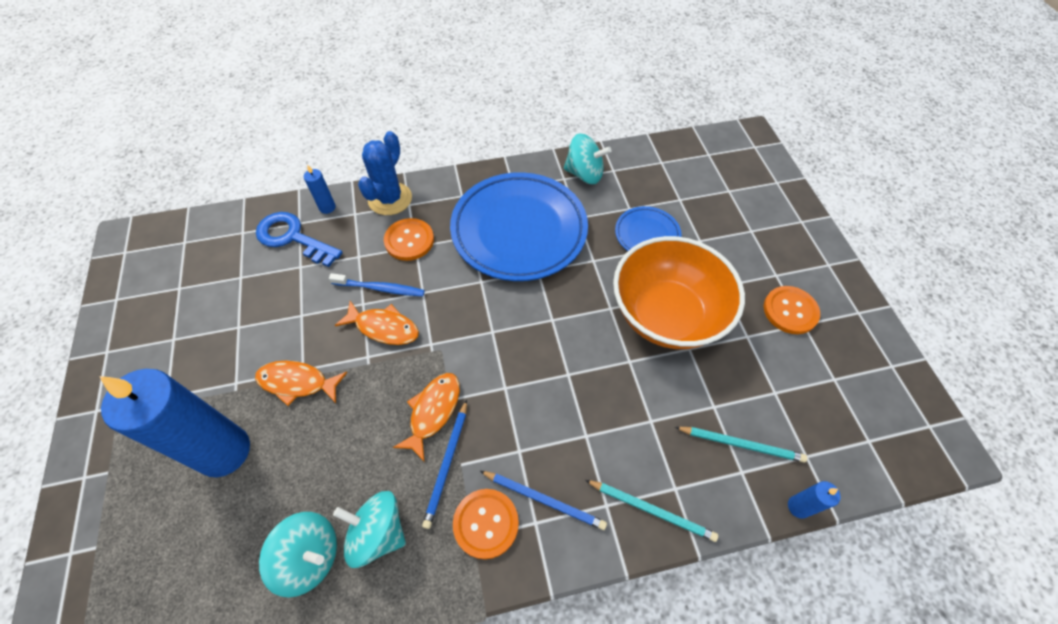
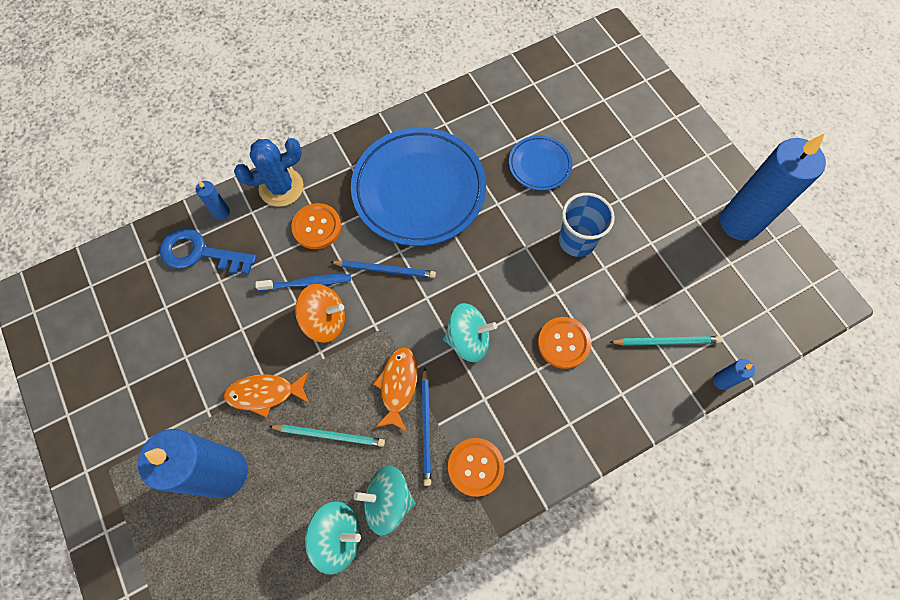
camera: 15 degrees left, 10 degrees up
orange fish [334,301,419,345] -> orange spinning top [295,284,345,343]
blue cactus [358,131,412,215] -> blue cactus turned 60 degrees clockwise [234,138,303,207]
blue pencil [480,471,607,530] -> blue pencil moved to [331,260,436,278]
turquoise spinning top [564,134,611,184] -> turquoise spinning top moved to [443,303,497,362]
turquoise pencil [585,480,718,542] -> turquoise pencil moved to [269,425,385,447]
orange bowl [613,236,745,349] -> blue cup [559,193,615,257]
orange button [764,286,820,334] -> orange button moved to [538,317,591,369]
none -> blue candle [720,134,826,241]

